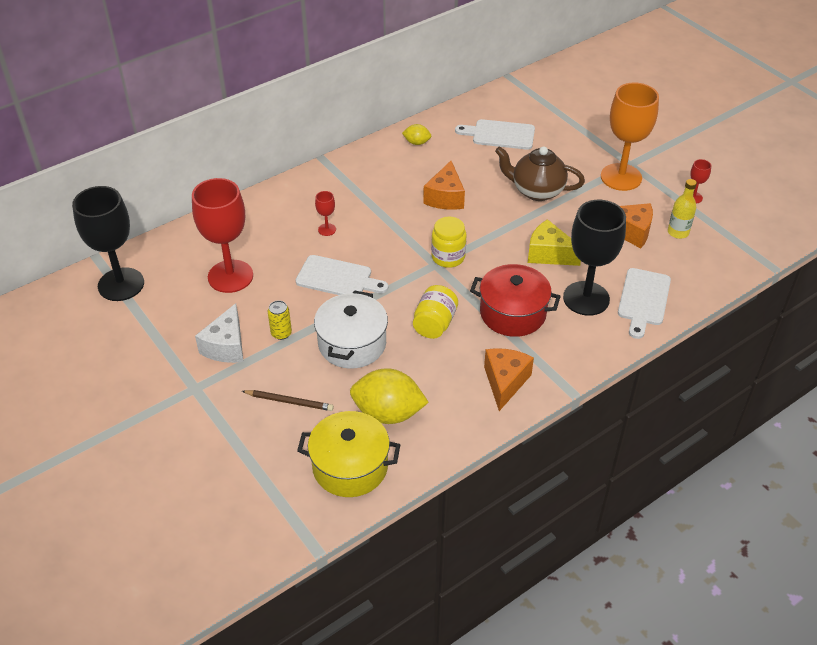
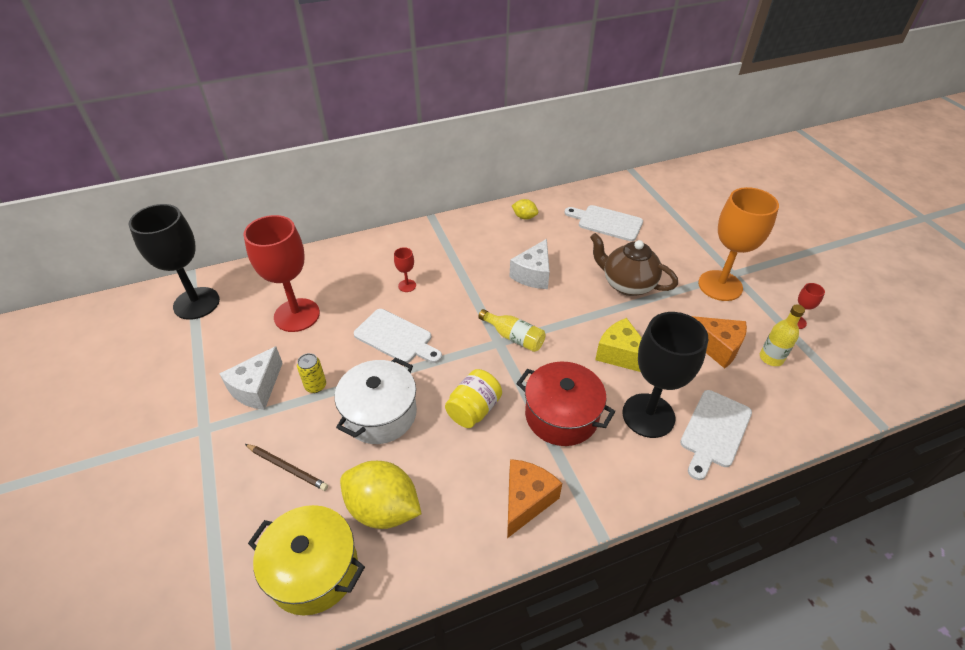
camera: 15 degrees right, 0 degrees up
orange cheese [423,161,465,210] -> white cheese [509,239,550,289]
yellow jar [431,217,467,268] -> yellow bottle [478,309,546,352]

